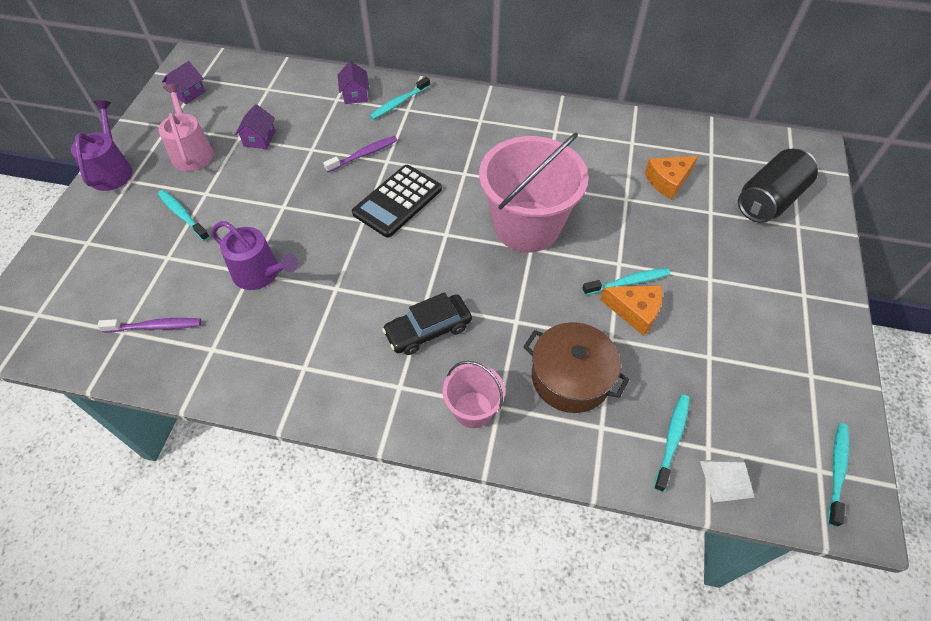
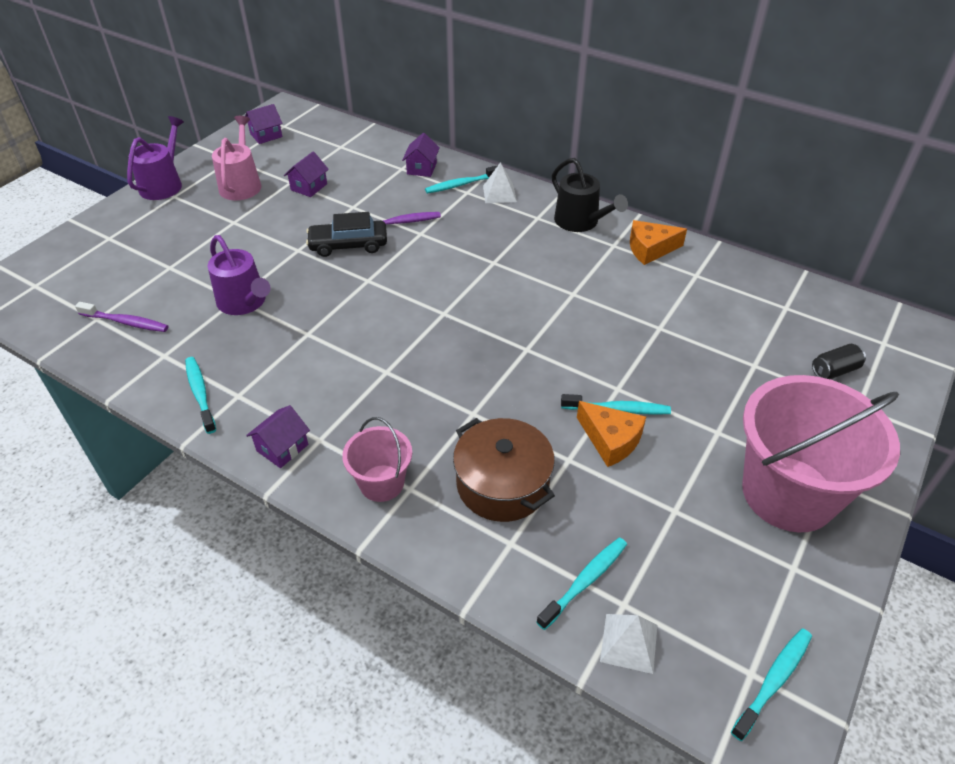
camera: 20 degrees right, 10 degrees down
turquoise toothbrush [158,190,210,241] -> turquoise toothbrush moved to [185,357,216,434]
black calculator [352,165,442,238] -> none
black car [382,292,472,355] -> black car moved to [306,212,387,257]
pink bucket [479,132,589,252] -> pink bucket moved to [742,375,900,532]
orange cheese [645,156,698,200] -> orange cheese moved to [630,220,687,265]
black can [738,149,818,223] -> black can [812,344,866,379], size x0.48
none -> purple house [246,405,310,468]
none -> white pyramid [483,162,517,203]
none -> black watering can [552,158,628,232]

